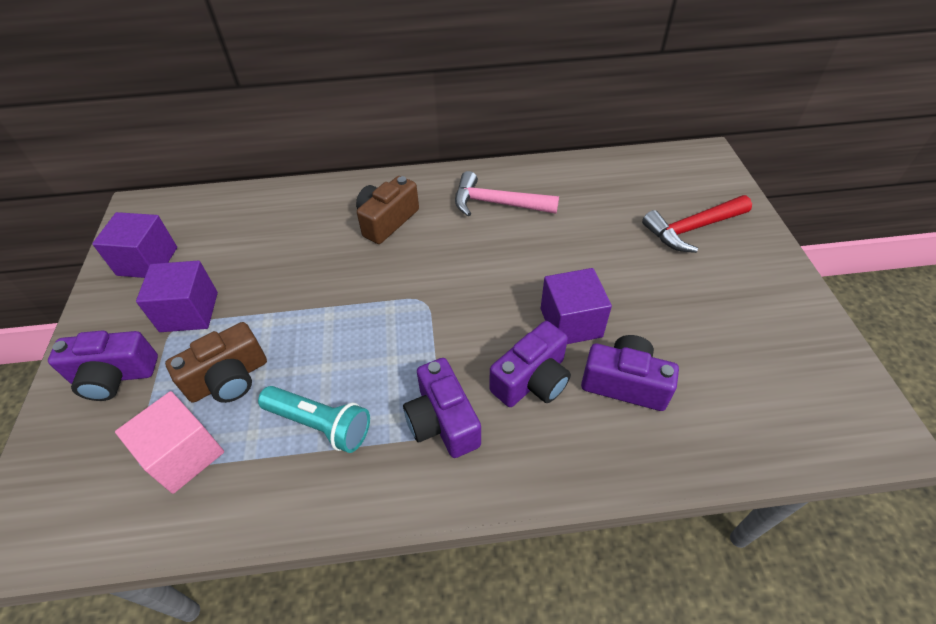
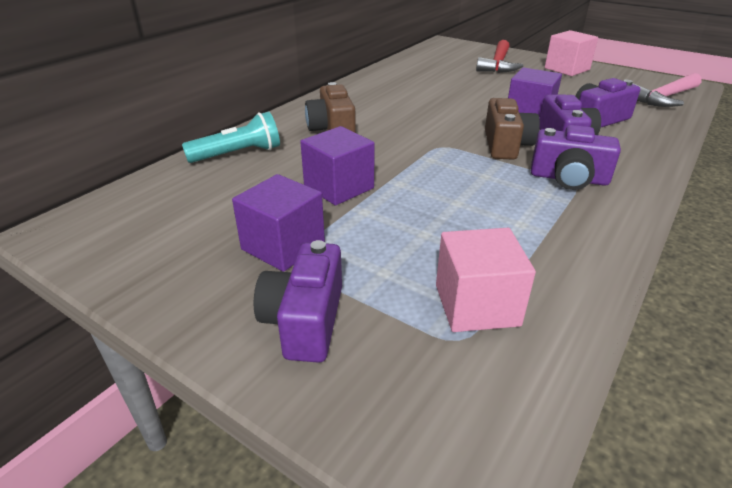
camera: 50 degrees left, 15 degrees down
purple camera [48,330,158,401] -> purple camera turned 150 degrees clockwise [254,240,342,363]
purple cube [92,212,177,278] -> purple cube moved to [300,126,375,206]
brown camera [165,322,267,403] -> brown camera moved to [485,98,540,159]
turquoise flashlight [258,386,370,453] -> turquoise flashlight moved to [182,112,280,163]
pink hammer [455,171,559,216] -> pink hammer moved to [632,73,702,107]
none -> pink cube [545,30,598,76]

